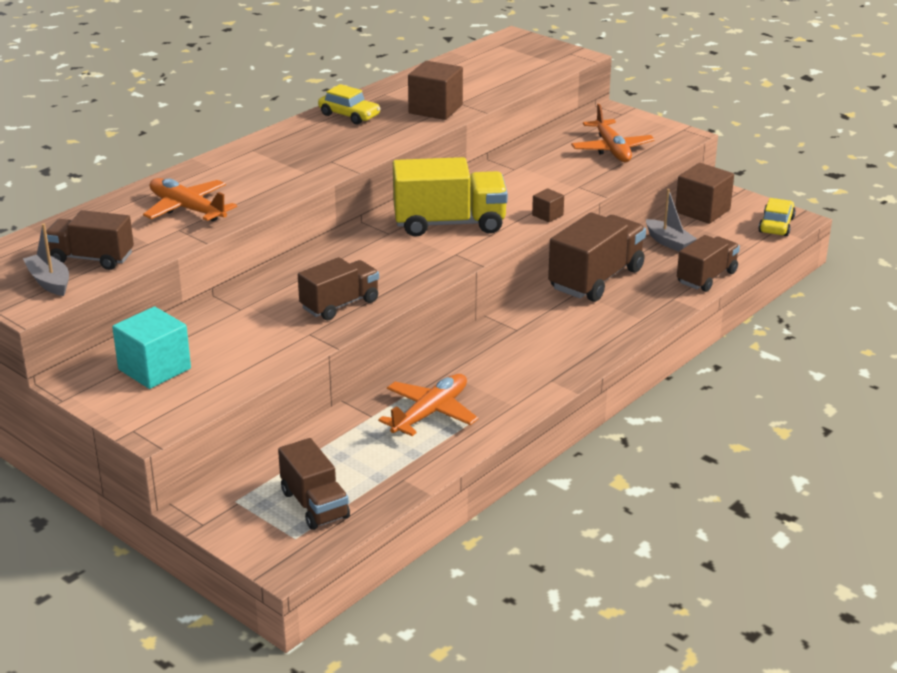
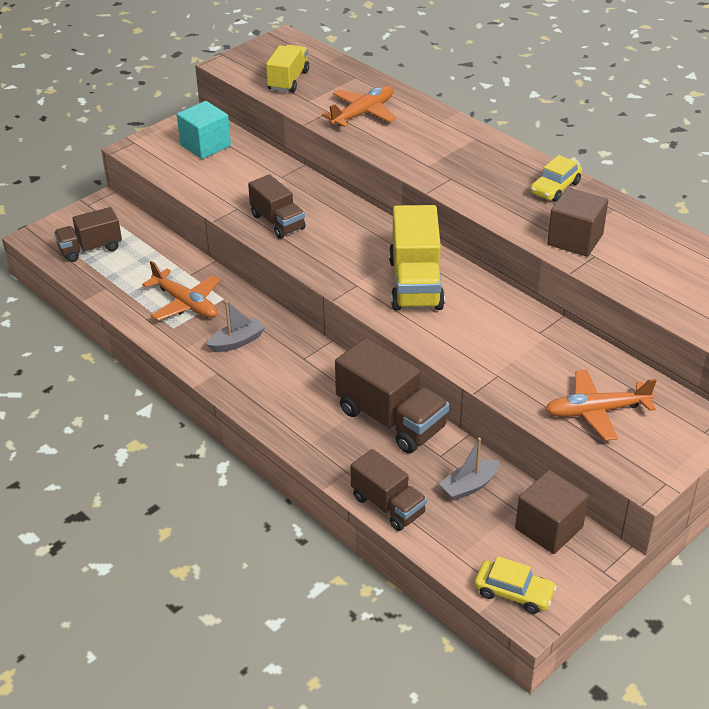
camera: 95 degrees right, 10 degrees up
grey boat [23,224,69,296] -> grey boat moved to [206,301,265,352]
brown truck [46,210,134,270] -> yellow truck [266,45,309,92]
brown cube [532,188,564,222] -> none

